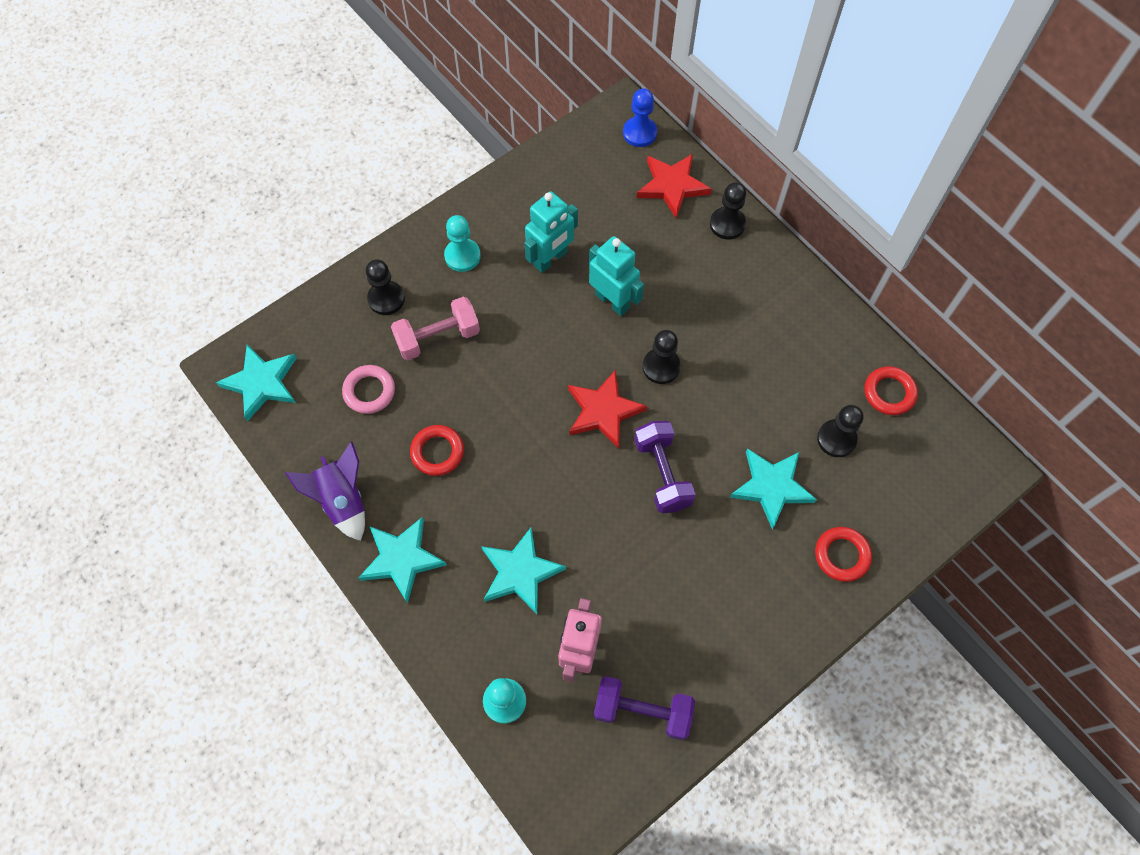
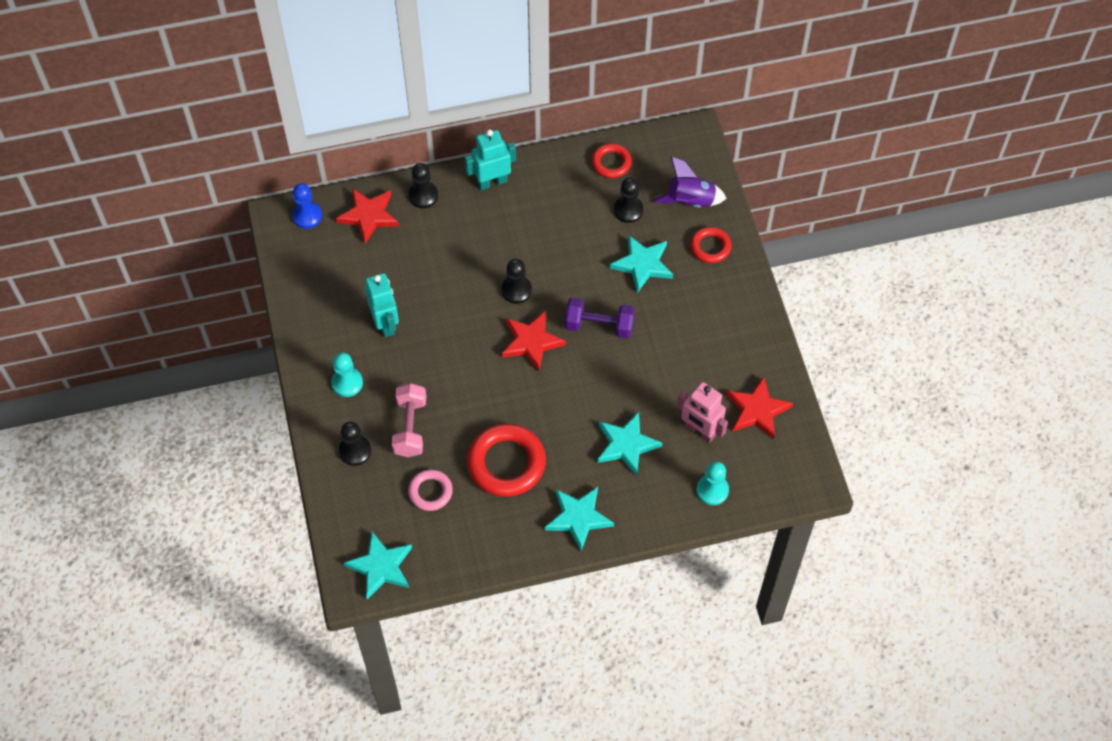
camera: 65 degrees left, 5 degrees down
purple rocket [285,442,365,541] -> purple rocket moved to [653,157,727,208]
red ring [410,425,464,476] -> red ring [467,424,546,497], size x1.79
turquoise robot [589,236,644,316] -> turquoise robot moved to [465,130,516,190]
purple dumbbell [594,676,695,740] -> red star [726,377,793,439]

